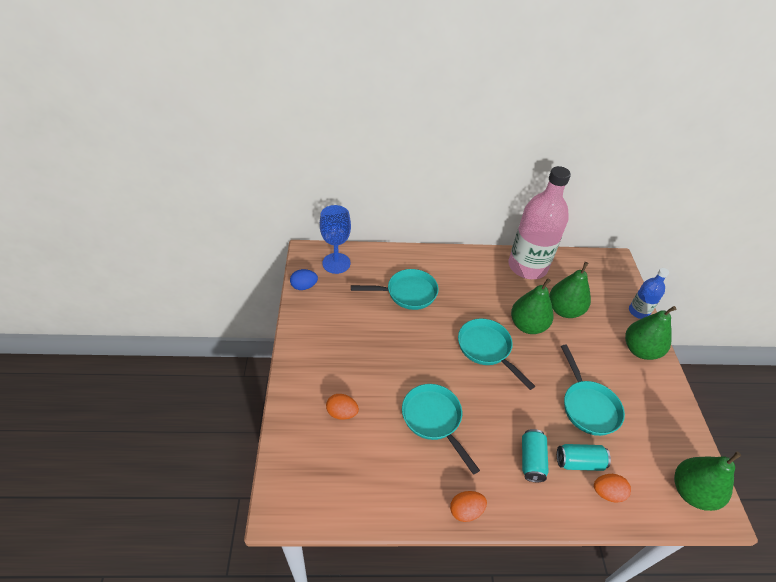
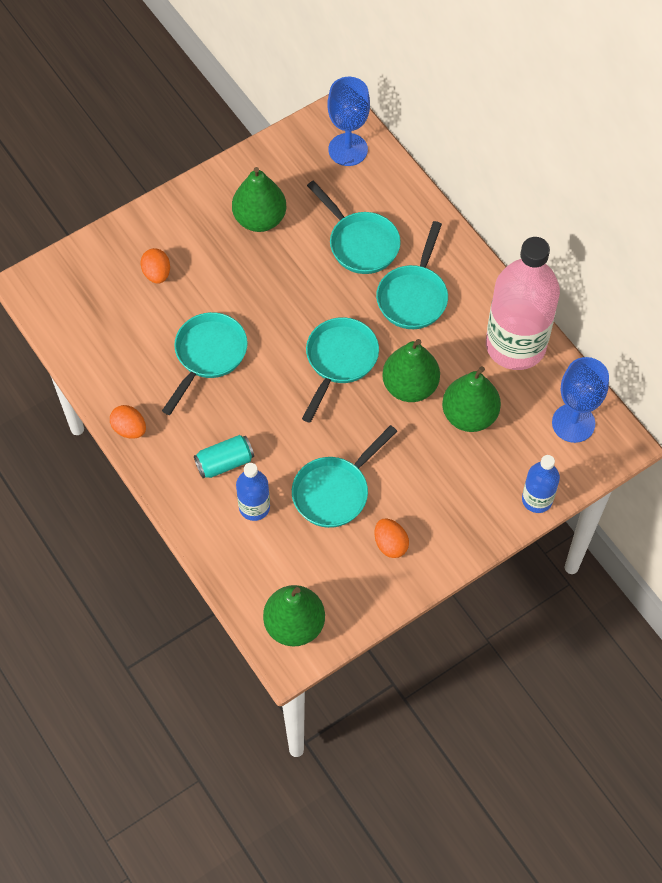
camera: 60 degrees right, 15 degrees up
blue egg [290,269,318,290] -> none
turquoise can [557,444,611,471] -> blue bottle [236,463,270,521]
orange egg [594,474,631,503] -> orange egg moved to [375,519,409,558]
green pear [625,306,676,360] -> green pear moved to [232,167,286,232]
none -> turquoise pan [376,221,448,329]
none -> blue goblet [552,357,609,443]

